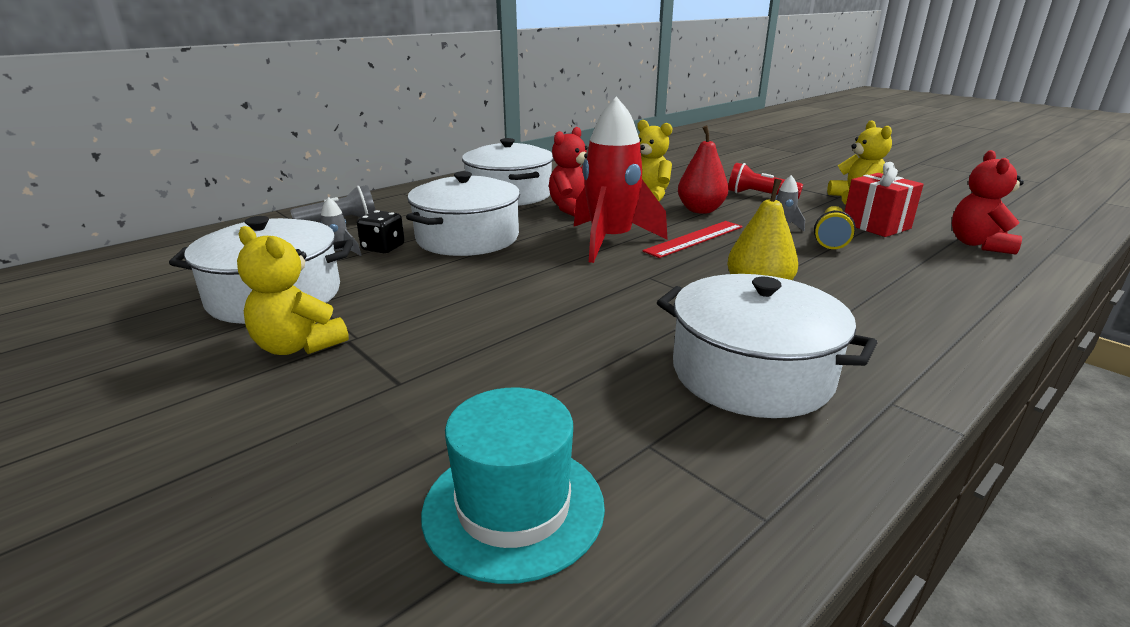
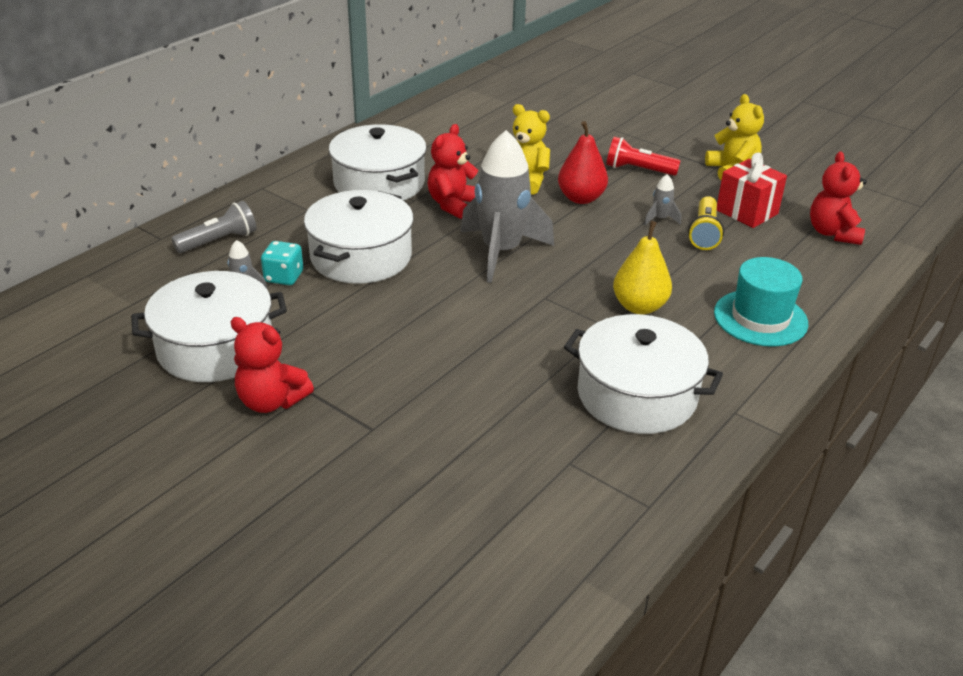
camera: 10 degrees left, 10 degrees up
yellow teddy bear [237,226,349,355] -> red teddy bear [230,317,314,413]
black dice [357,210,405,253] -> turquoise dice [261,241,303,285]
turquoise hat [421,388,605,584] -> turquoise hat moved to [714,257,808,347]
red rocket [574,96,668,263] -> grey rocket [460,130,554,283]
red ruler [642,221,743,258] -> none

